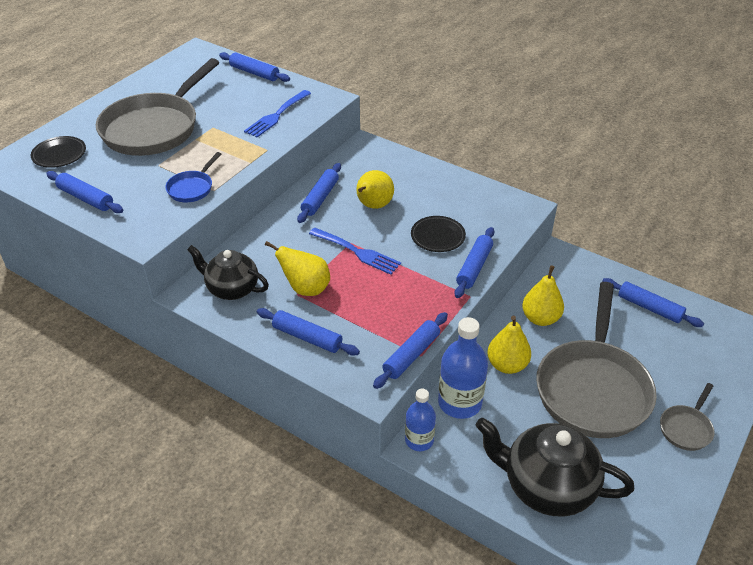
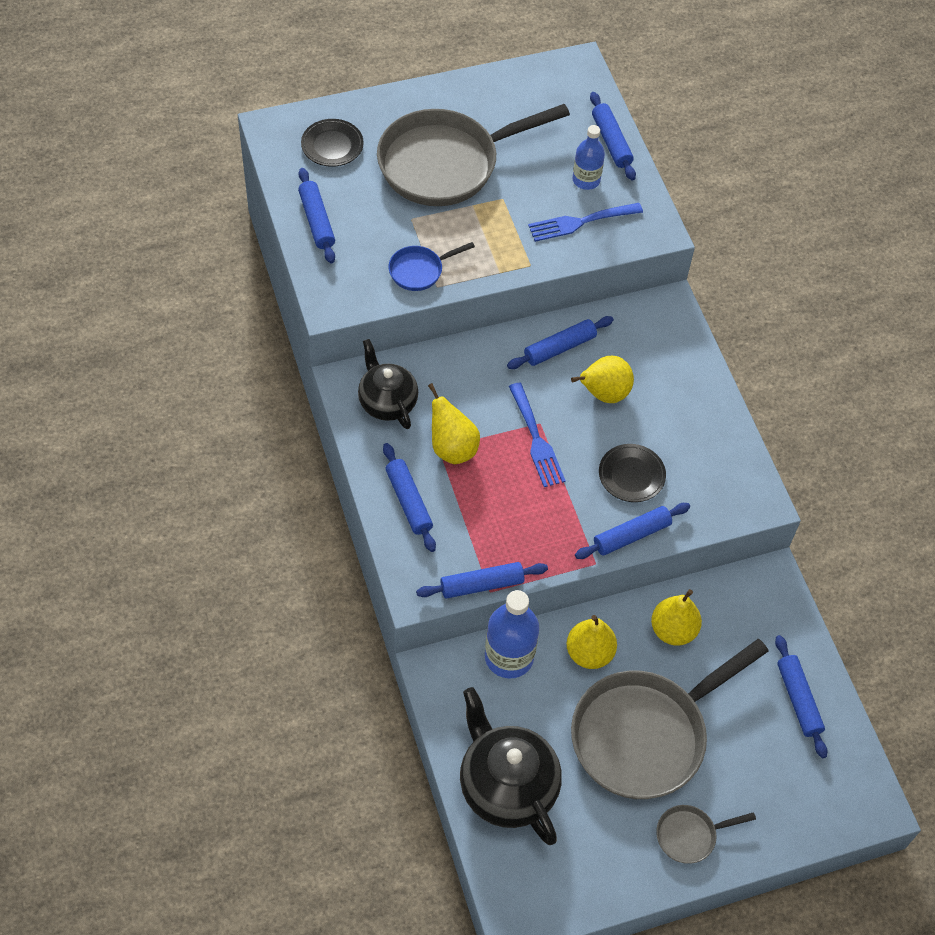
camera: 35 degrees right, 15 degrees up
blue bottle [405,389,436,451] -> blue bottle moved to [572,125,605,190]

